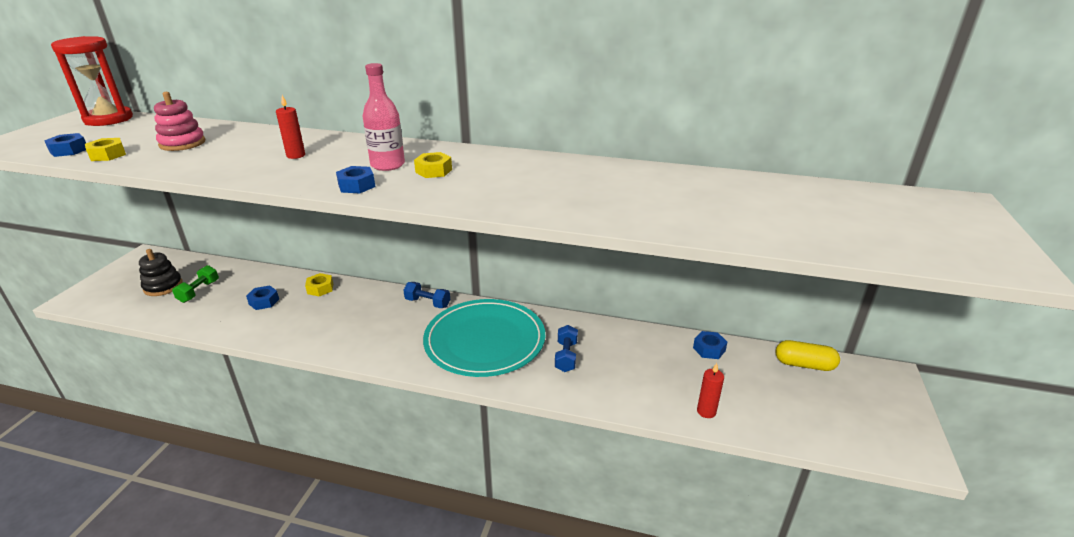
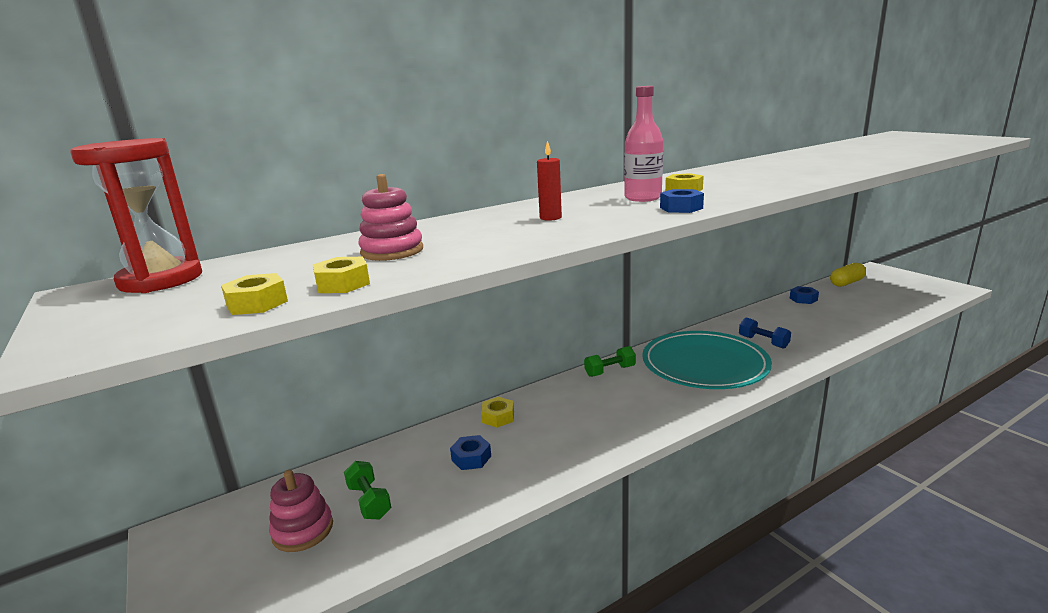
camera: 45 degrees left, 10 degrees down
blue nut [44,133,86,157] -> yellow nut [221,273,288,315]
black stacking toy [139,249,183,296] -> pink stacking toy [269,470,333,552]
blue dumbbell [403,282,450,308] -> green dumbbell [584,346,636,377]
red candle [697,363,724,418] -> none

